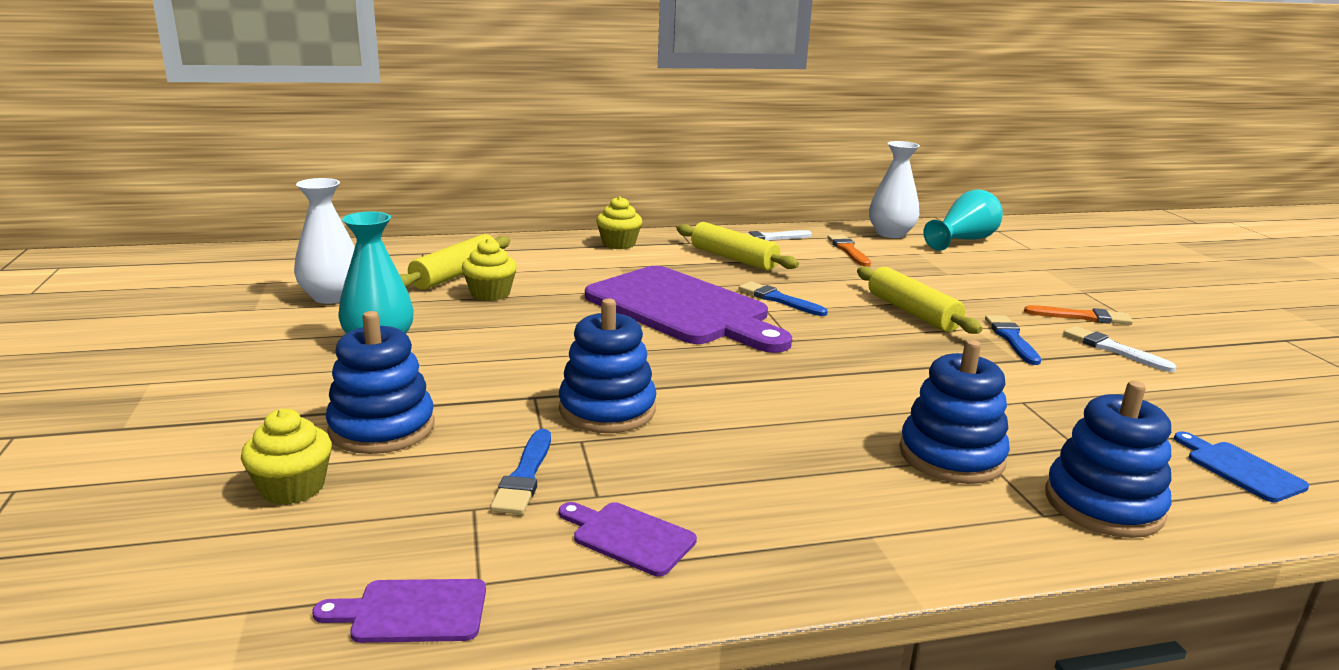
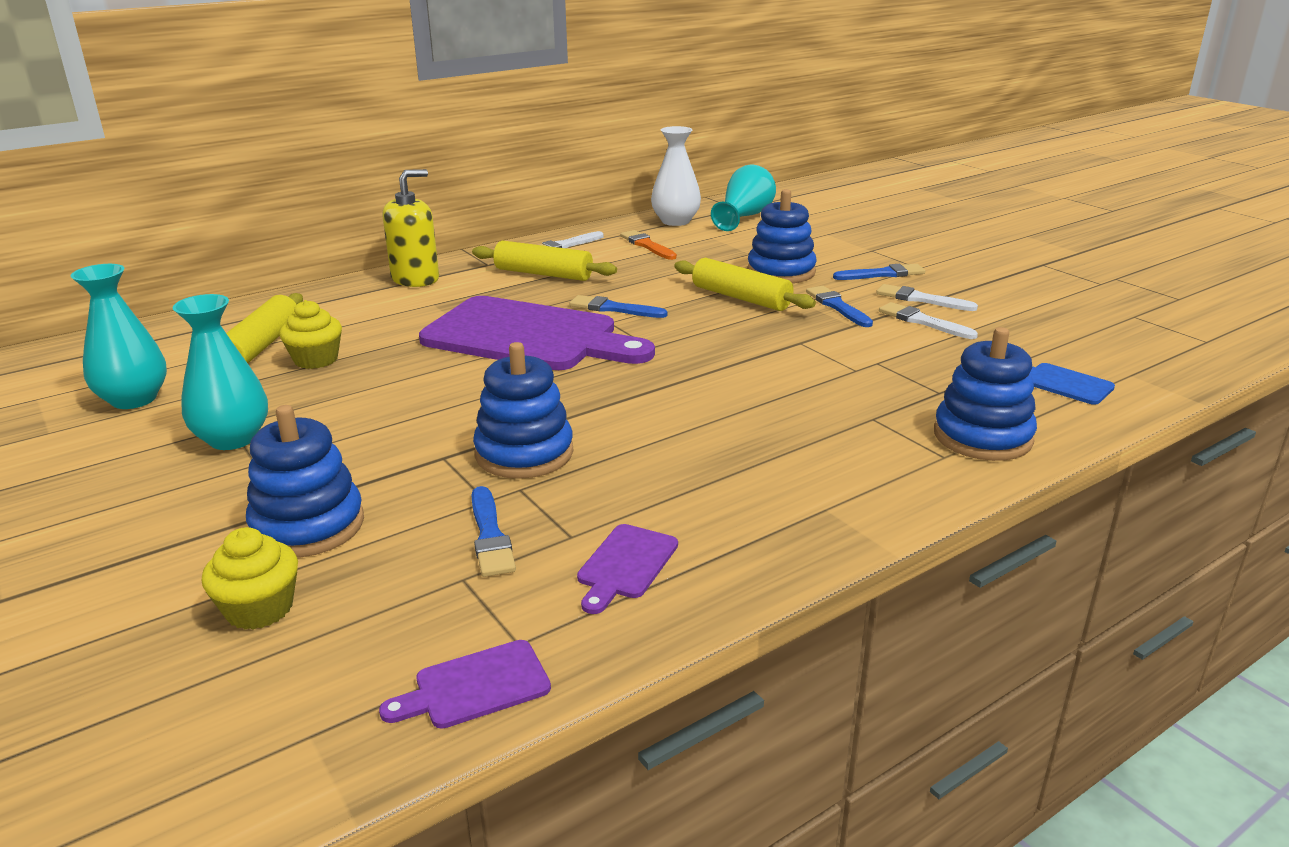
camera: 20 degrees left, 5 degrees up
white vase [294,178,355,304] -> turquoise vase [71,264,167,409]
purple cutting board [559,502,697,576] -> purple cutting board turned 75 degrees counterclockwise [577,524,678,614]
yellow cupcake [596,196,642,249] -> yellow soap dispenser [383,169,439,287]
blue stacking toy [899,340,1010,484] -> blue stacking toy moved to [747,189,817,283]
orange brush [1024,305,1133,325] -> blue brush [833,264,925,280]
none -> white brush [879,302,978,339]

